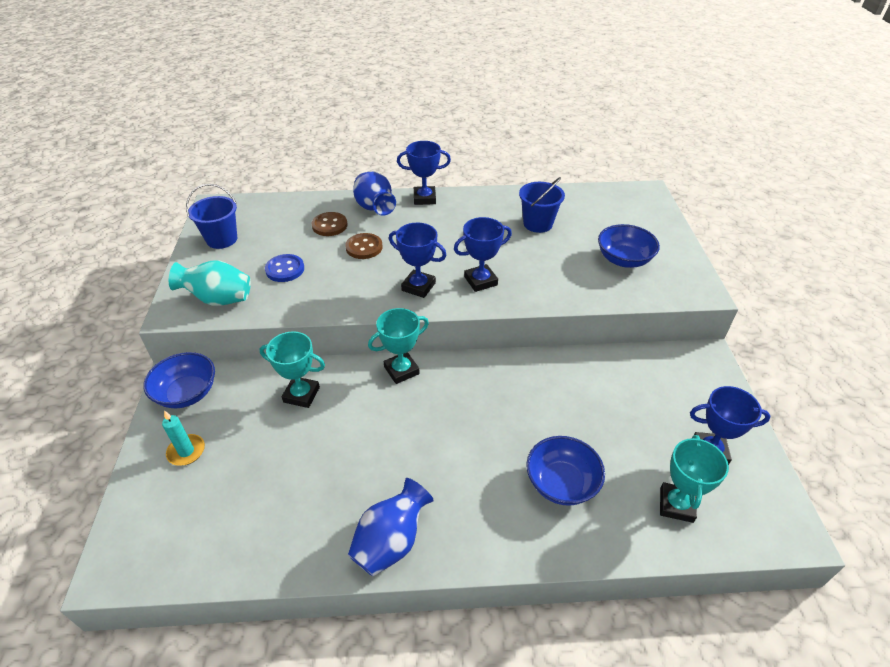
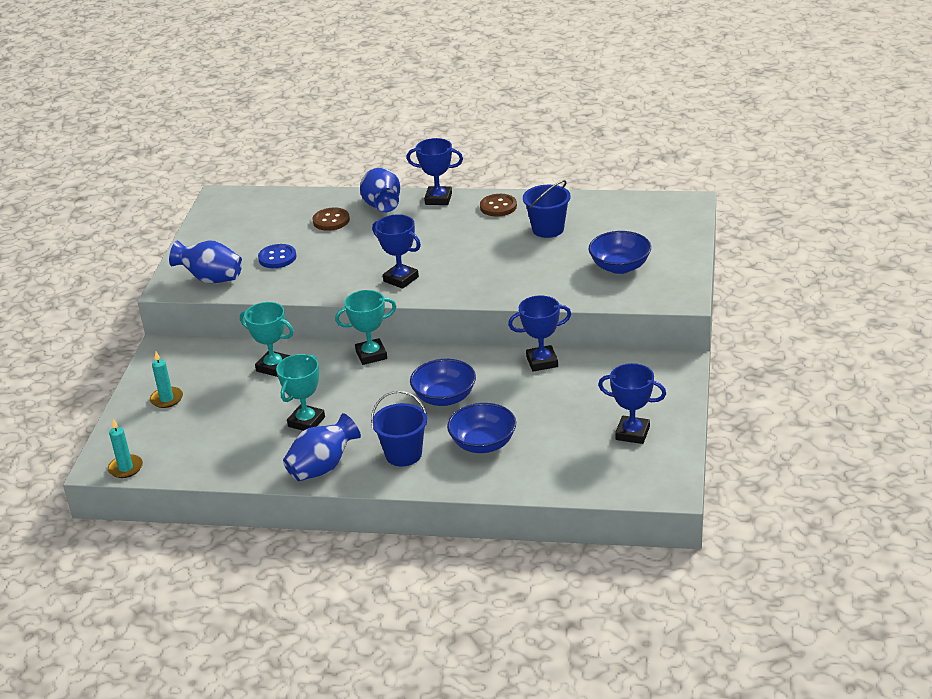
camera: 15 degrees right, 10 degrees down
blue bowl [143,352,215,408] -> blue bowl moved to [410,359,476,406]
turquoise vase [169,261,251,306] -> blue vase [169,240,242,284]
blue bucket [186,184,237,249] -> blue bucket moved to [371,391,427,466]
brown button [345,233,383,259] -> brown button moved to [480,194,517,216]
blue trophy [454,217,512,292] -> blue trophy moved to [508,296,571,372]
turquoise trophy [660,435,729,523] -> turquoise trophy moved to [276,354,325,431]
none -> turquoise candle [108,419,143,478]

